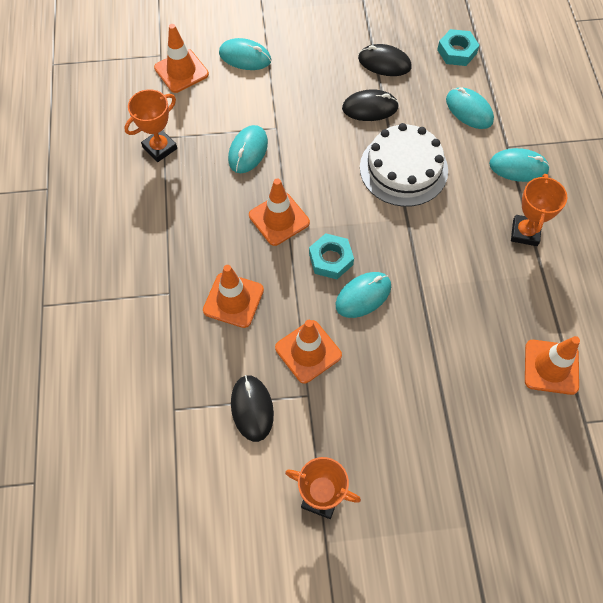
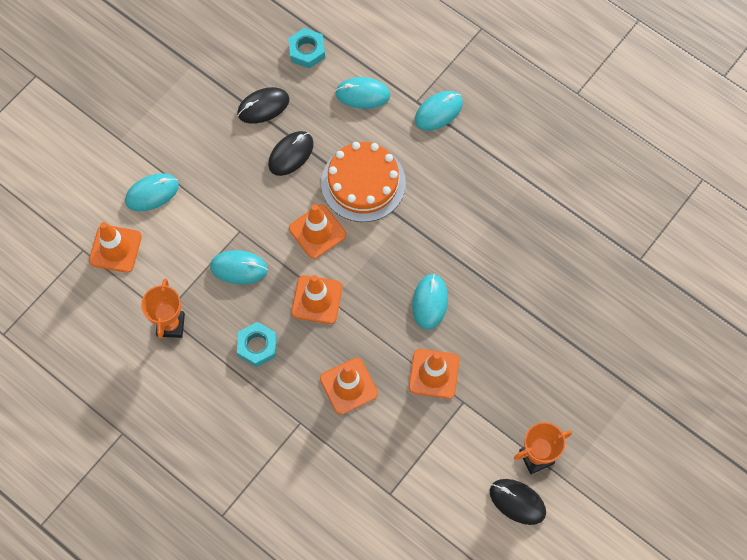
camera: 45 degrees left, 5 degrees up
turquoise mouse [228,125,268,173] -> turquoise mouse turned 60 degrees counterclockwise [210,250,268,284]
black mouse [231,375,274,442] -> black mouse moved to [490,479,546,525]
turquoise nut [309,233,354,279] -> turquoise nut moved to [237,322,277,367]
white cake [360,123,448,207] -> orange cake [321,142,406,222]
orange trophy [511,174,567,246] -> none
orange traffic cone [525,336,580,395] -> orange traffic cone moved to [289,204,346,259]

